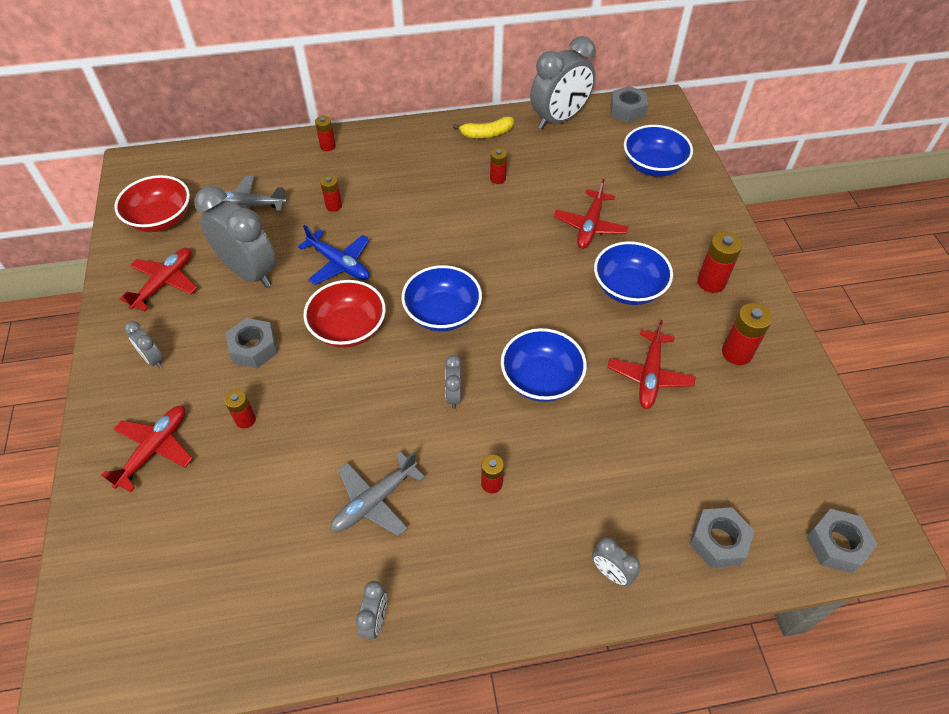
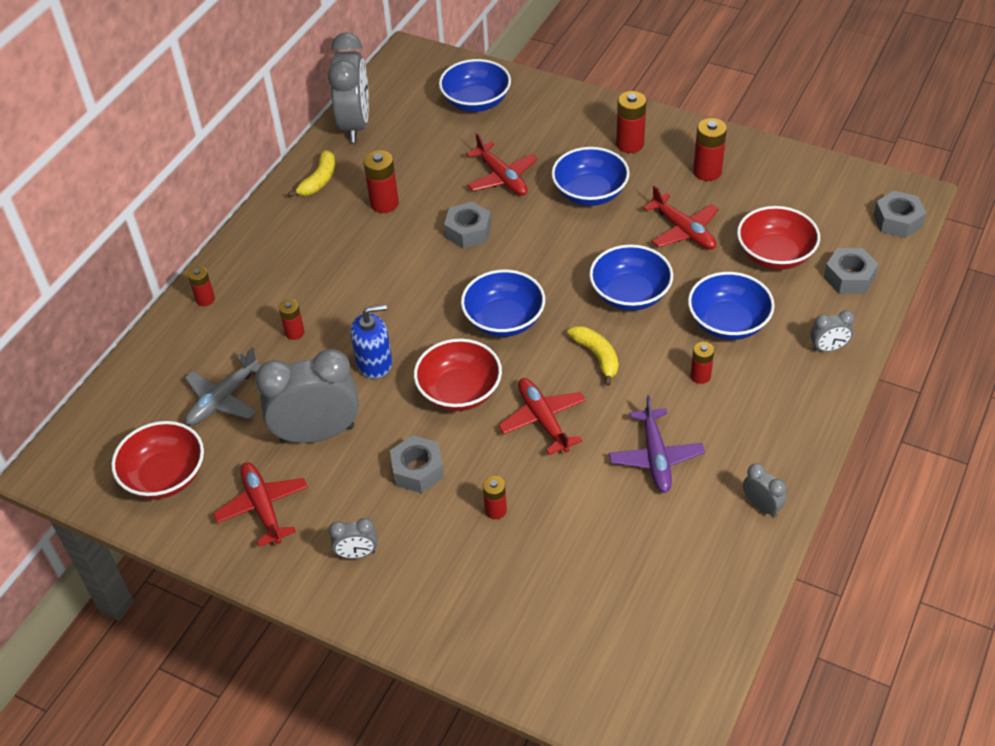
camera: 50 degrees left, 5 degrees down
red plane [101,406,193,492] -> red plane moved to [498,378,586,455]
blue plane [298,225,370,285] -> blue soap dispenser [350,304,392,379]
grey plane [331,452,425,536] -> purple plane [609,395,705,493]
grey clock [445,355,462,409] -> yellow banana [567,326,618,386]
red battery [490,148,507,184] -> red battery [364,150,399,213], size x1.59
grey nut [610,86,648,123] -> grey nut moved to [444,202,491,249]
none -> blue bowl [688,272,775,340]
none -> red bowl [737,206,820,270]

